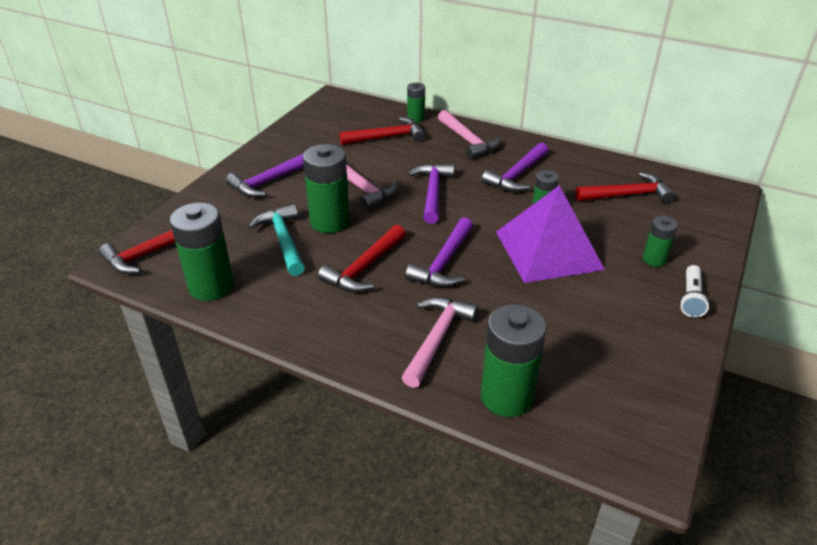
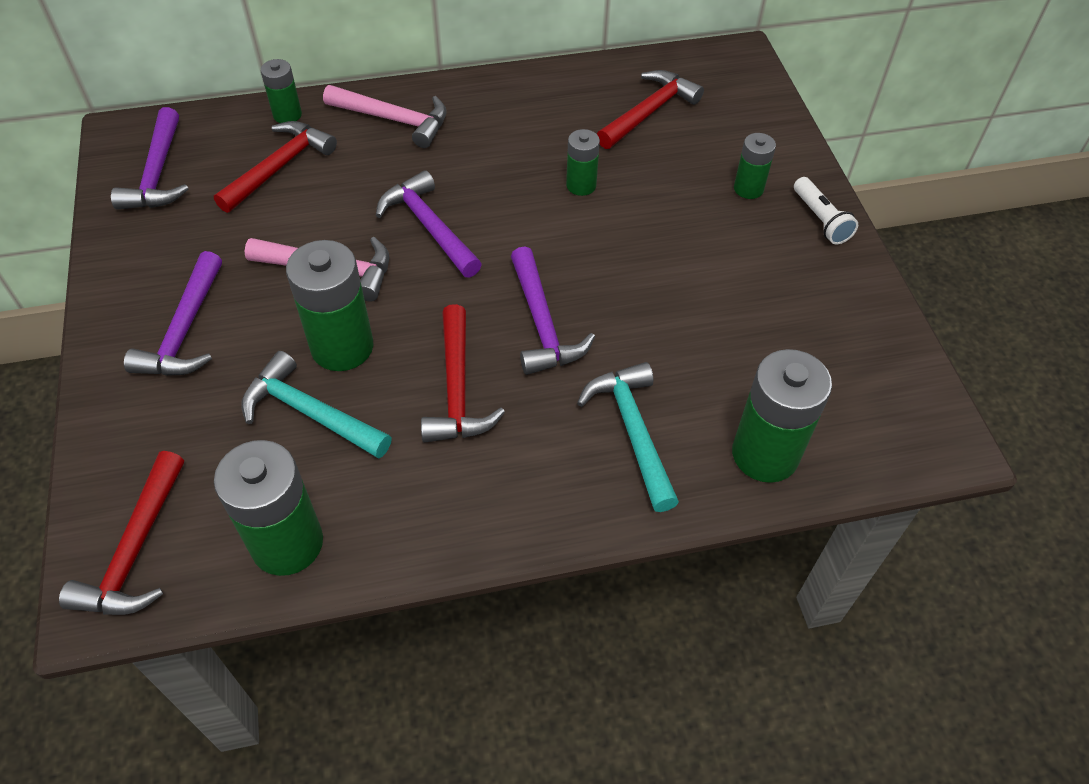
camera: 40 degrees left, 15 degrees up
pink hammer [401,297,478,388] -> turquoise hammer [577,362,679,512]
purple hammer [482,142,548,192] -> purple hammer moved to [111,107,189,210]
purple pyramid [496,185,605,283] -> none

